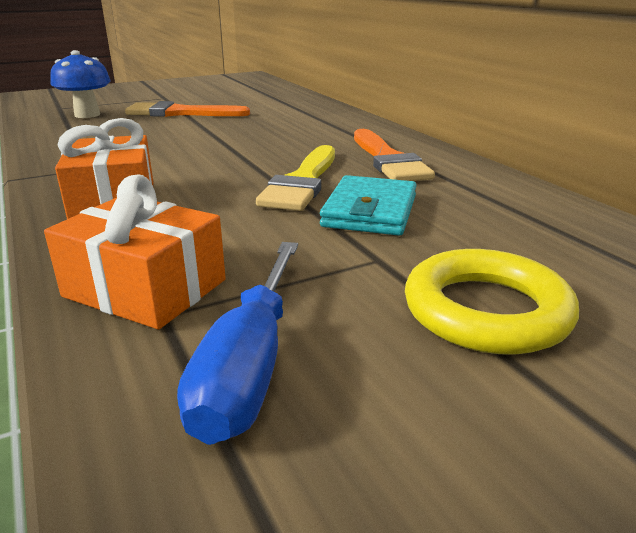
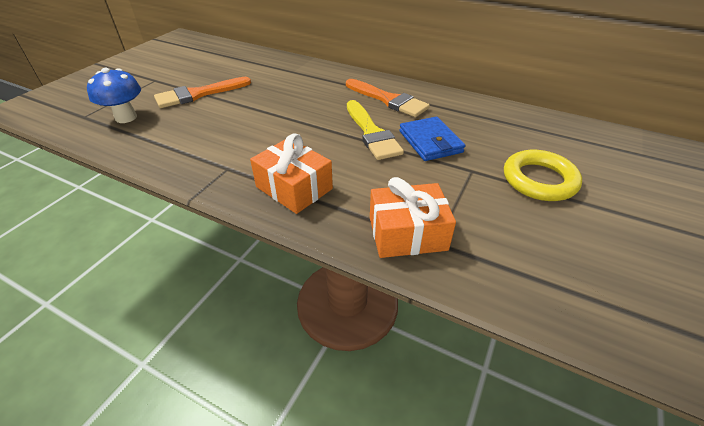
camera: 35 degrees left, 15 degrees up
blue screwdriver [177,242,298,445] -> none
turquoise wallet [320,175,417,236] -> blue wallet [399,117,465,161]

